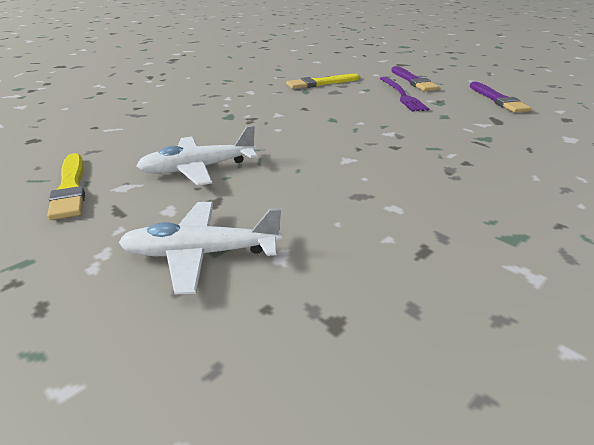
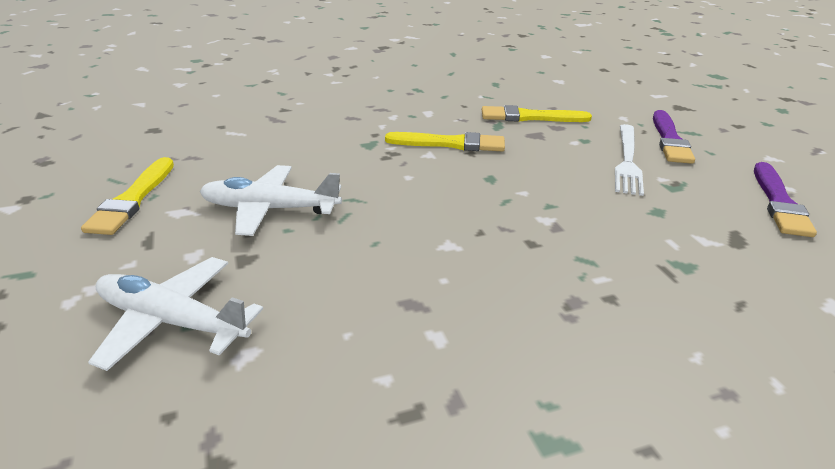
camera: 25 degrees right, 0 degrees up
purple fork [380,77,429,112] -> white fork [615,124,644,196]
none -> yellow brush [385,132,505,152]

